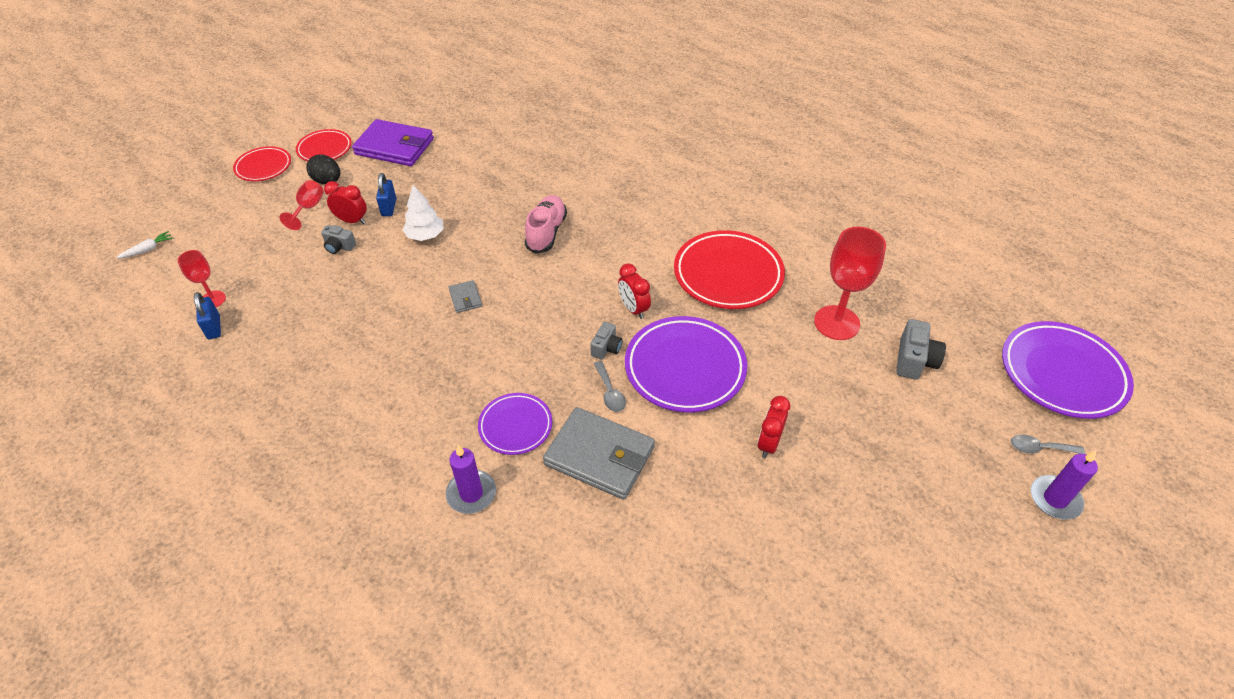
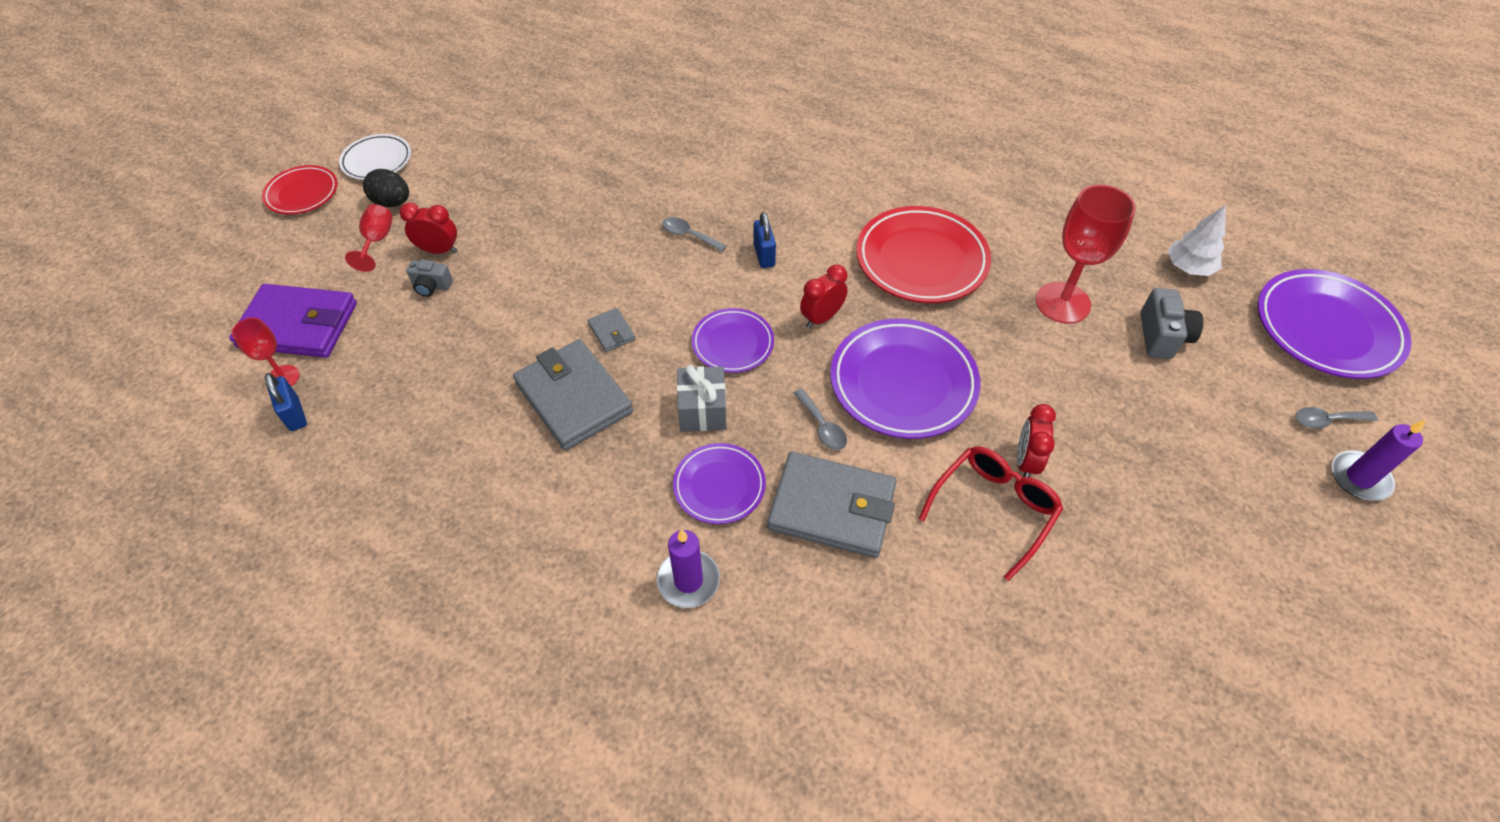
camera: 10 degrees left, 5 degrees up
white carrot [116,231,173,259] -> none
red plate [296,129,352,161] -> white plate [339,134,411,180]
purple wallet [352,119,434,166] -> purple wallet moved to [229,284,357,358]
blue padlock [376,173,396,216] -> blue padlock moved to [753,212,776,268]
white tree [402,185,444,241] -> white tree moved to [1167,205,1226,276]
pink shoe [525,195,567,254] -> grey spoon [662,217,726,252]
grey camera [590,322,622,360] -> none
red clock [618,263,651,319] -> red clock turned 90 degrees clockwise [800,265,848,328]
none -> grey wallet [513,339,633,450]
none -> grey gift [677,365,727,432]
none -> purple plate [692,308,774,373]
none -> red glasses [919,446,1063,581]

